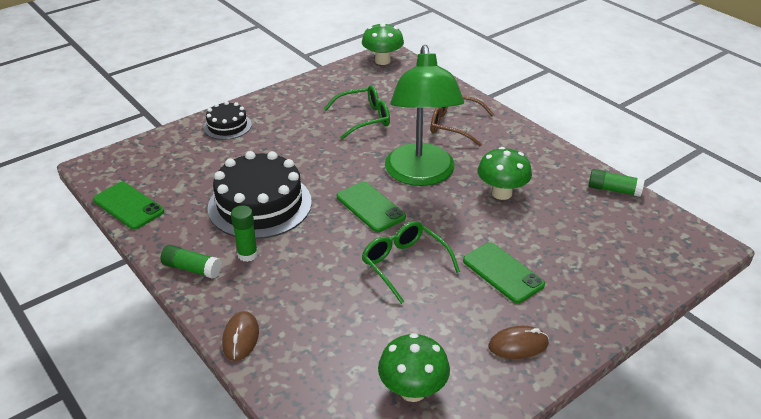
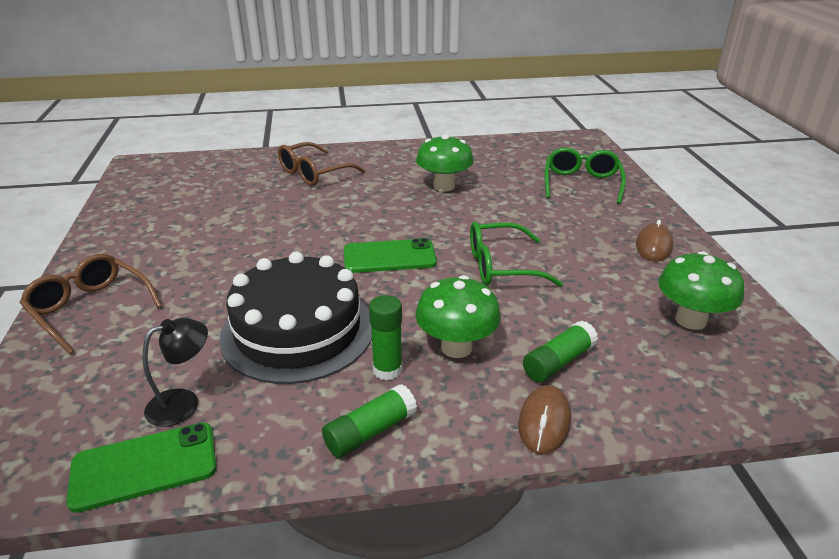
camera: 60 degrees left, 5 degrees down
black cake [203,101,252,140] -> brown glasses [19,254,162,354]
brown mouse [222,311,259,361] -> brown mouse turned 75 degrees clockwise [518,385,571,454]
green glasses [324,85,390,139] -> green glasses moved to [544,147,626,204]
green mushroom [362,22,404,65] -> green mushroom moved to [416,275,501,358]
green lamp [385,45,464,186] -> none
green phone [463,242,545,303] -> none
green glue stick [588,169,645,197] -> green glue stick moved to [523,321,598,382]
none -> black lamp [143,318,208,427]

